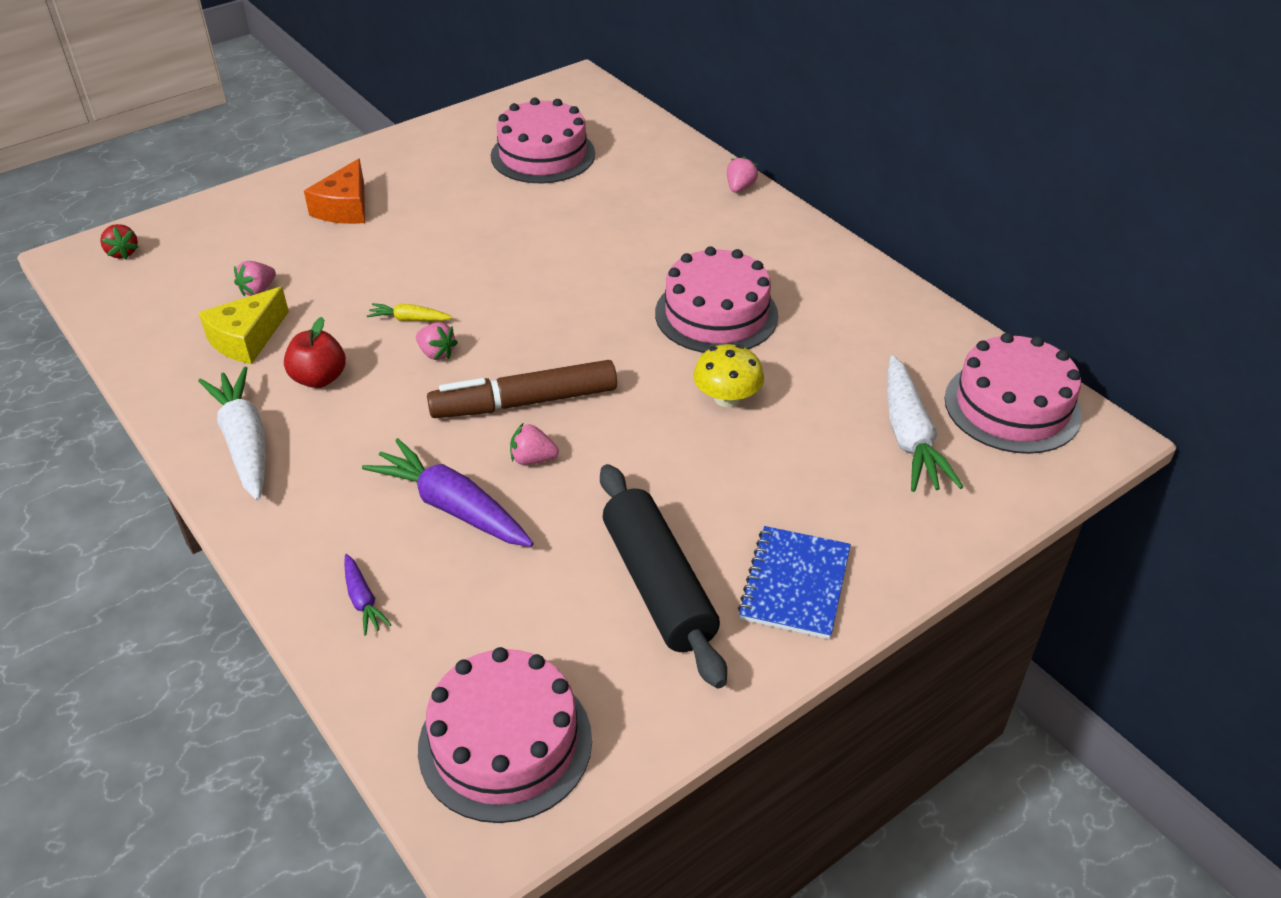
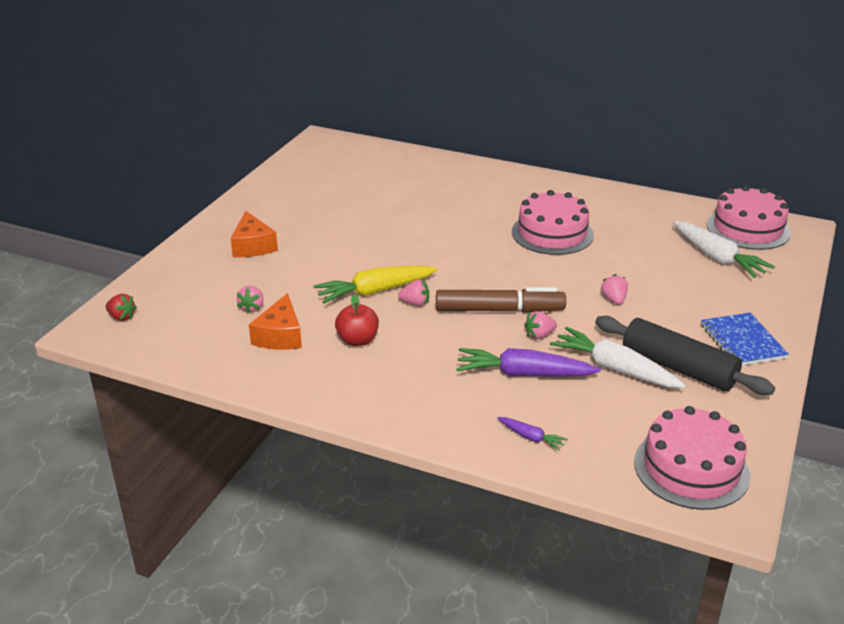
camera: 30 degrees left, 10 degrees down
white carrot [198,367,265,501] -> white carrot moved to [550,327,686,388]
yellow cheese [199,287,289,364] -> orange cheese [249,293,302,350]
yellow carrot [367,303,453,321] -> yellow carrot [313,266,438,303], size x2.05
brown marker [427,360,617,418] -> brown marker turned 135 degrees counterclockwise [436,287,566,313]
pink cake [491,98,595,183] -> none
yellow mushroom [693,344,764,408] -> none
pink strawberry [727,156,758,193] -> pink strawberry moved to [601,274,628,305]

